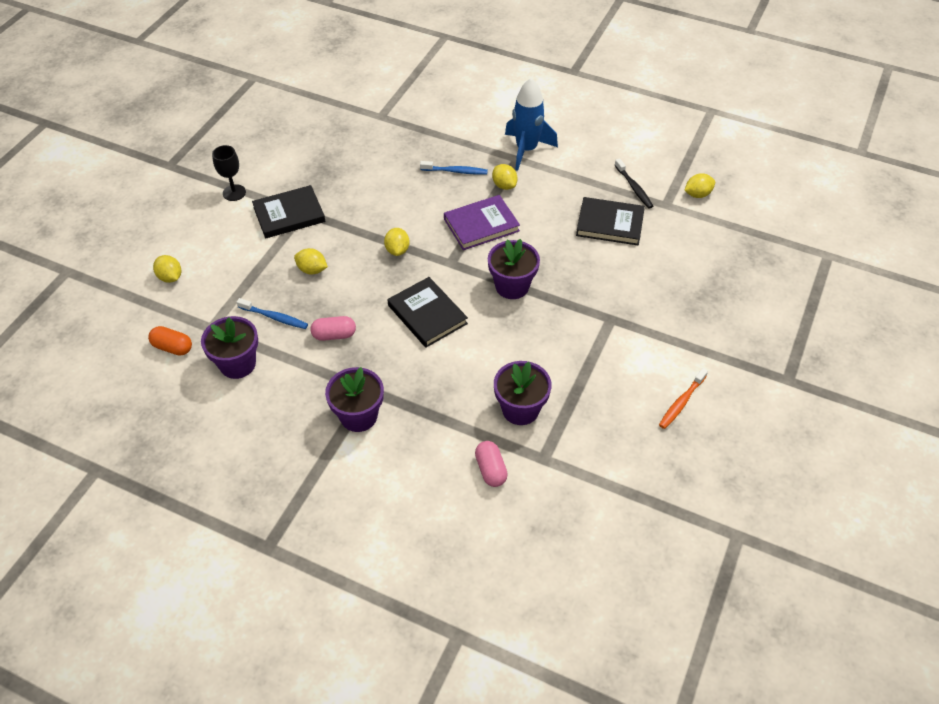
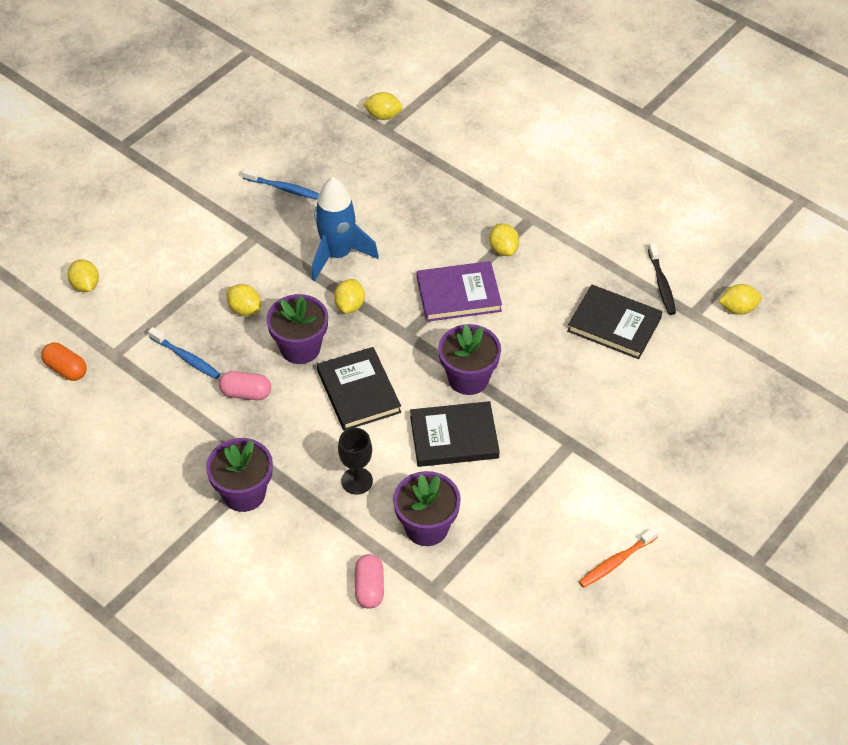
camera: 15 degrees right, 0 degrees up
purple flower pot [201,316,258,379] -> purple flower pot moved to [266,294,328,364]
black goblet [212,145,246,201] -> black goblet moved to [338,428,373,495]
black book [252,185,325,239] -> black book moved to [410,401,500,467]
blue toothbrush [420,161,488,175] -> blue toothbrush moved to [242,168,319,200]
blue rocket [505,78,558,171] -> blue rocket moved to [312,177,379,281]
none -> yellow lemon [363,92,403,120]

